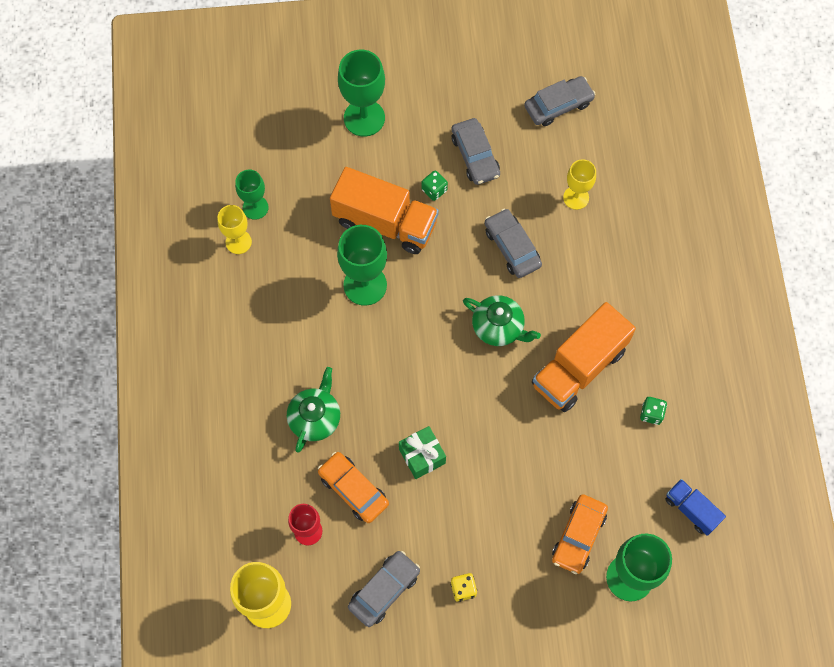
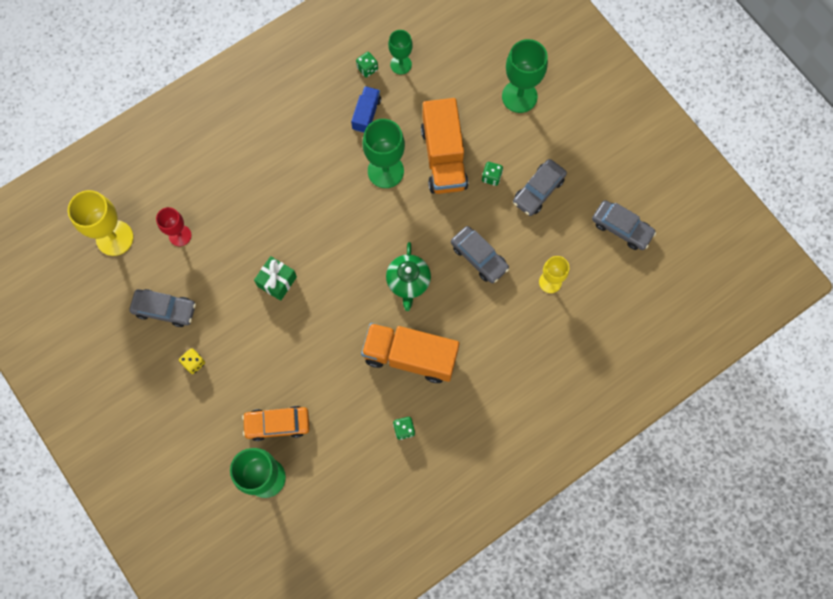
camera: 60 degrees right, 5 degrees up
yellow goblet [218,205,252,254] -> green dice [356,52,378,78]
green teapot [287,367,340,452] -> none
orange car [318,452,389,523] -> none
grey car [485,209,542,278] -> grey car turned 105 degrees clockwise [451,226,509,283]
blue truck [665,479,726,536] -> blue truck moved to [351,86,381,133]

